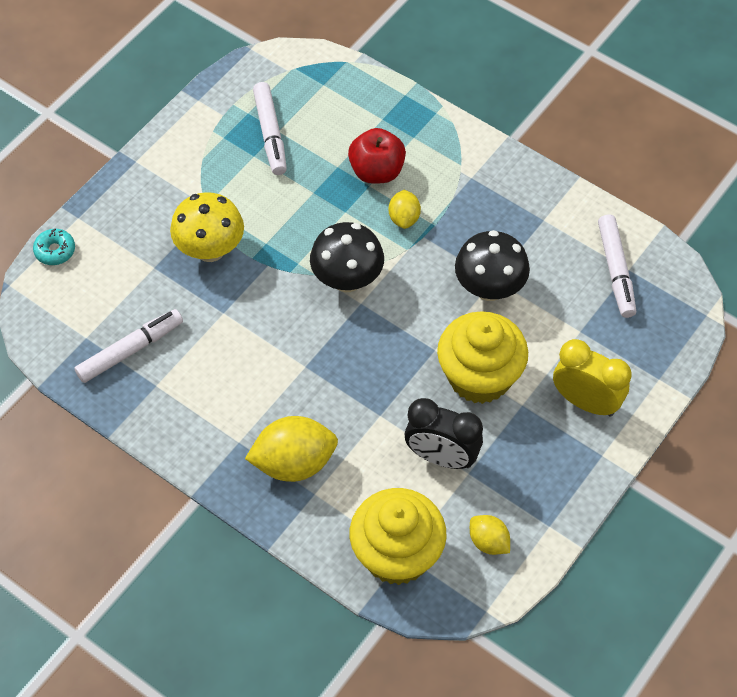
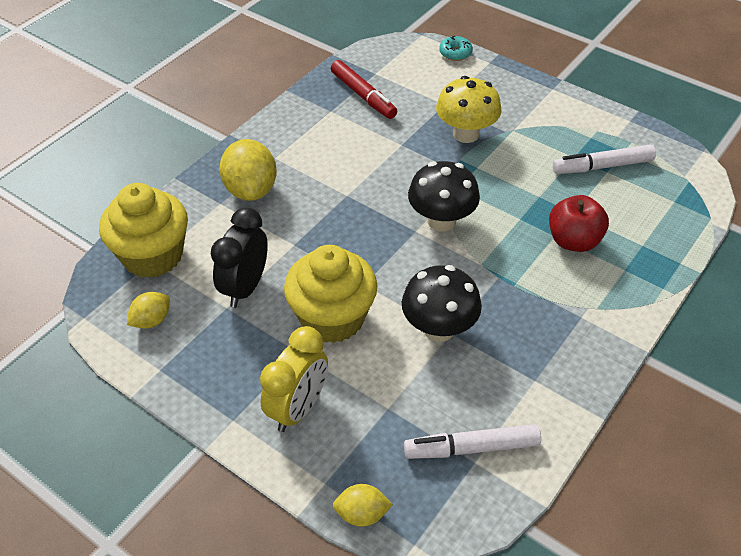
camera: 90 degrees right, 10 degrees down
white marker [74,309,183,383] -> red marker [331,60,397,119]
yellow lemon [388,190,421,229] -> yellow lemon moved to [333,484,393,527]

